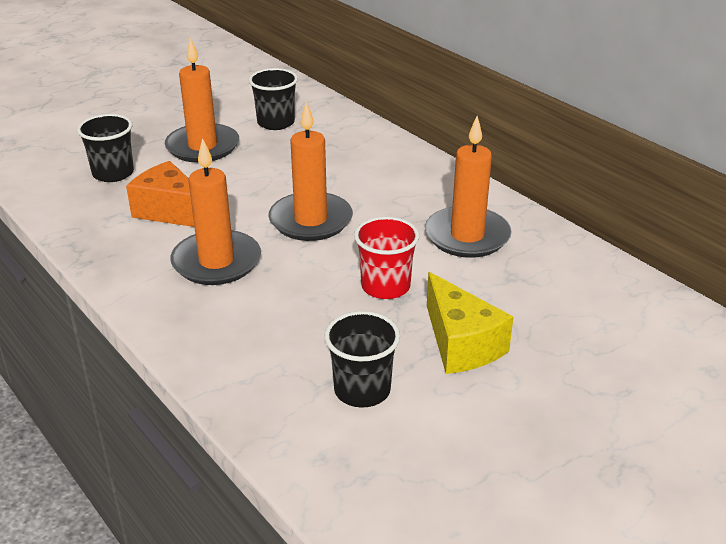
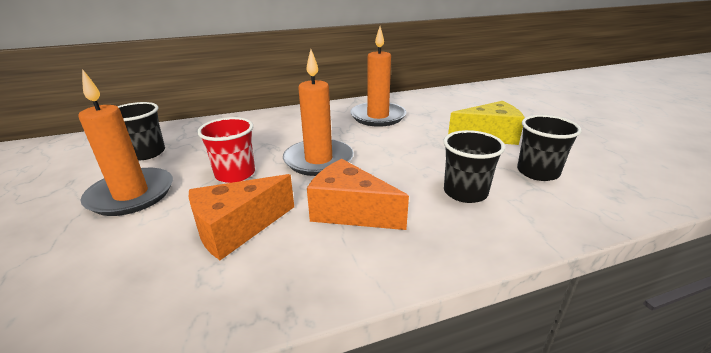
camera: 70 degrees left, 5 degrees down
black cup [77,114,134,182] -> black cup moved to [443,130,505,203]
orange candle [170,138,261,285] -> orange cheese [307,159,409,230]
red cup [354,217,419,299] -> red cup moved to [197,117,255,183]

